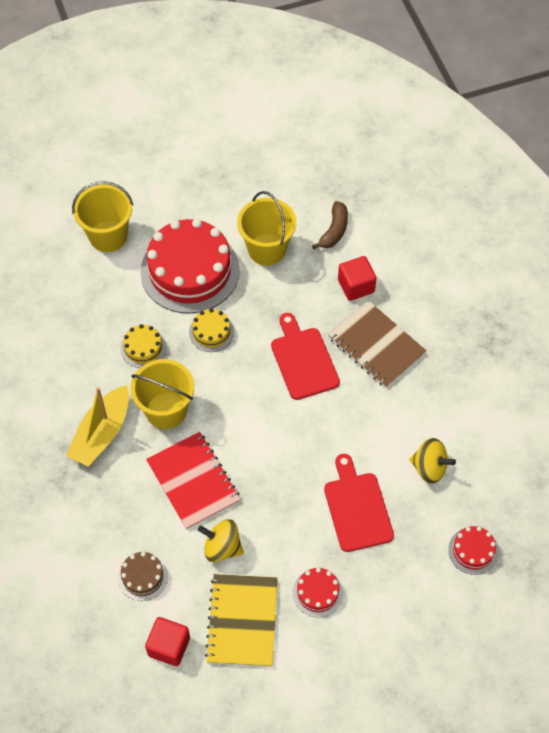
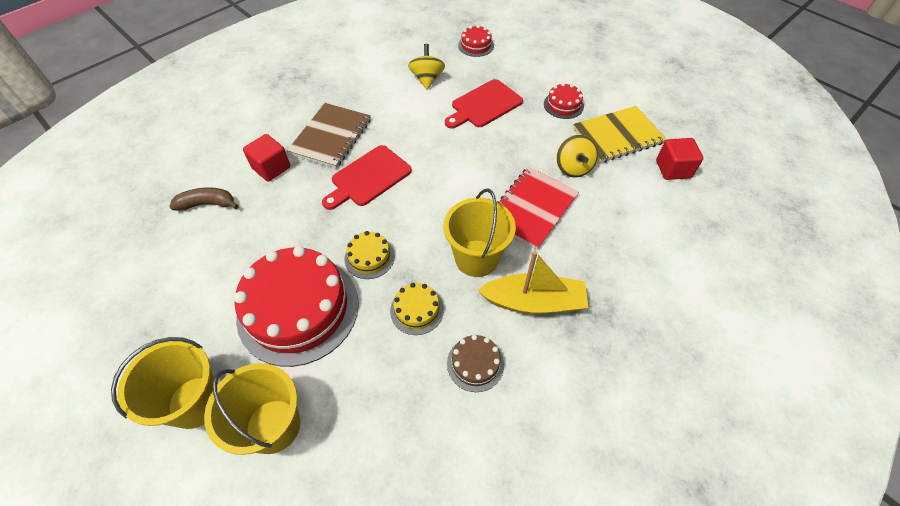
camera: 115 degrees left, 5 degrees down
brown cake [118,552,168,601] -> brown cake moved to [447,335,504,392]
yellow bucket [237,191,296,266] -> yellow bucket moved to [111,337,218,429]

